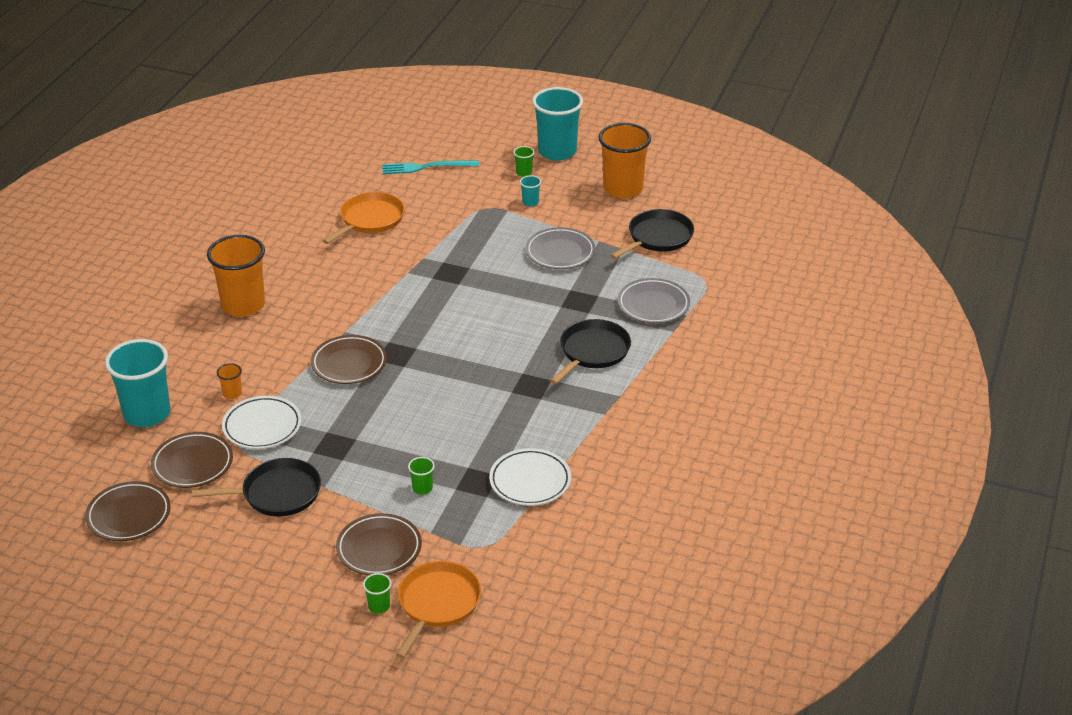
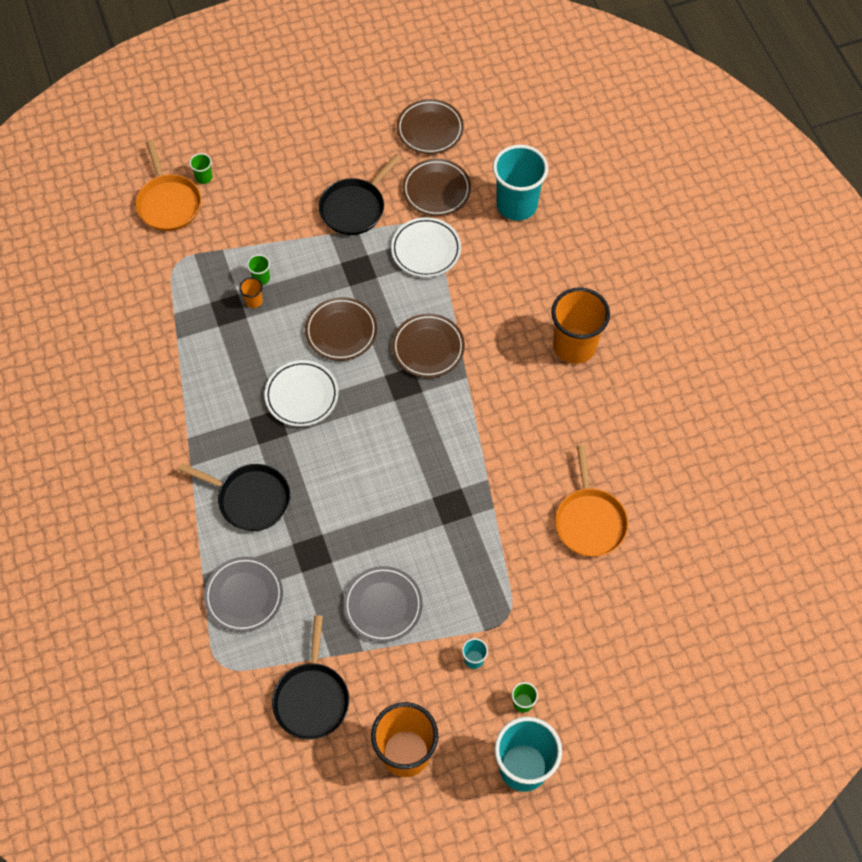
camera: 140 degrees right, 25 degrees up
orange cup [217,363,242,399] -> orange cup moved to [239,277,263,308]
brown plate [336,513,422,575] -> brown plate moved to [305,297,377,361]
turquoise fork [382,160,479,174] -> none
white plate [489,448,571,506] -> white plate moved to [264,360,339,427]
black pan [550,319,631,384] -> black pan turned 60 degrees counterclockwise [178,464,290,531]

